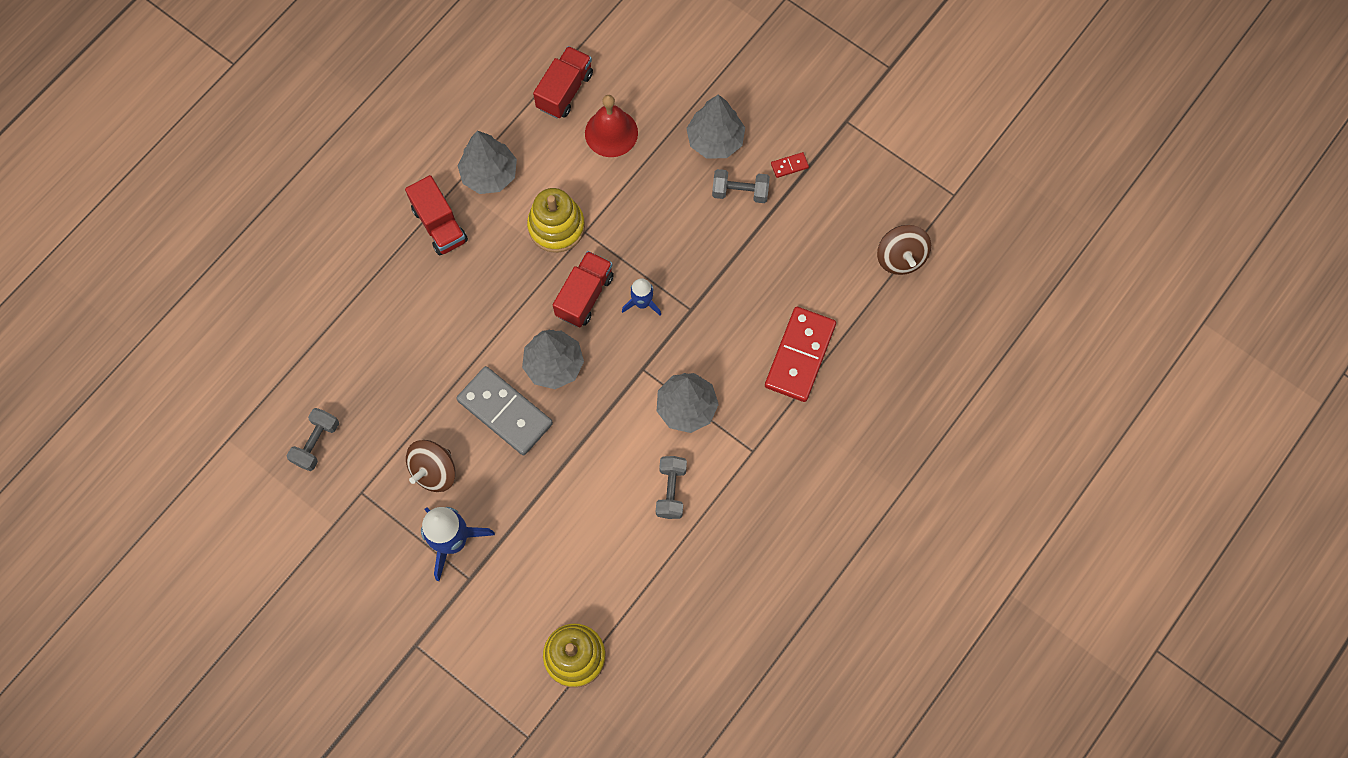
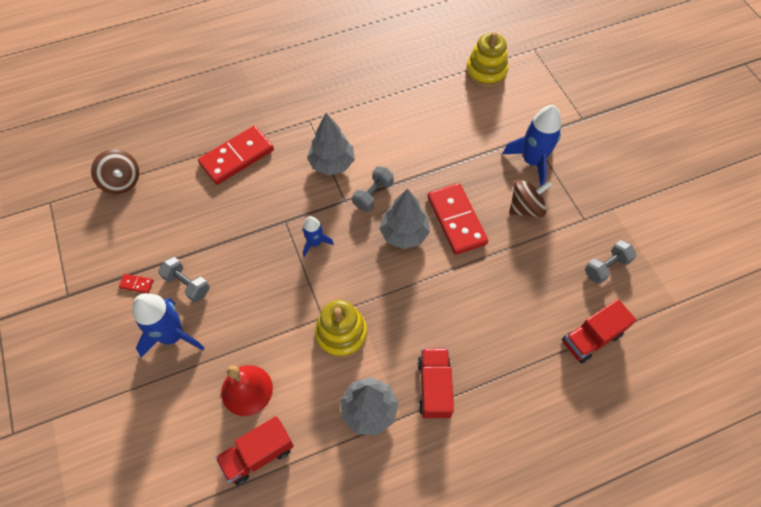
camera: 150 degrees left, 10 degrees down
grey domino [456,366,553,455] -> red domino [427,183,488,255]
red truck [553,251,614,327] -> red truck moved to [562,299,636,364]
grey dumbbell [656,456,687,519] -> grey dumbbell moved to [353,166,394,212]
grey tree [686,94,745,159] -> blue rocket [132,293,204,357]
brown spinning top [877,225,931,275] -> brown spinning top turned 120 degrees clockwise [91,149,139,194]

